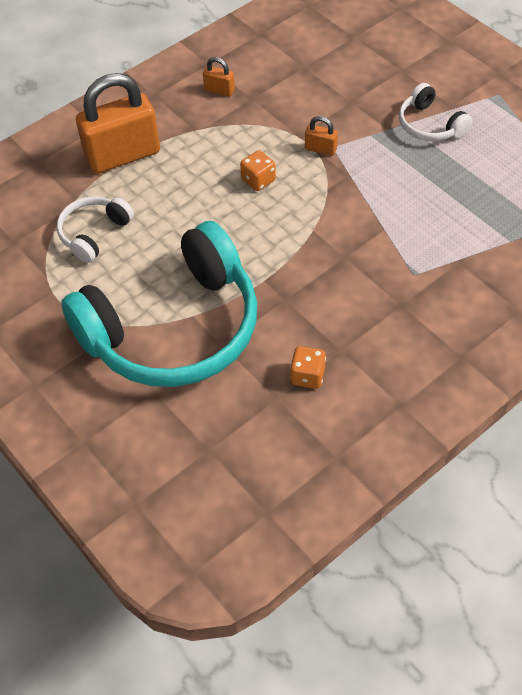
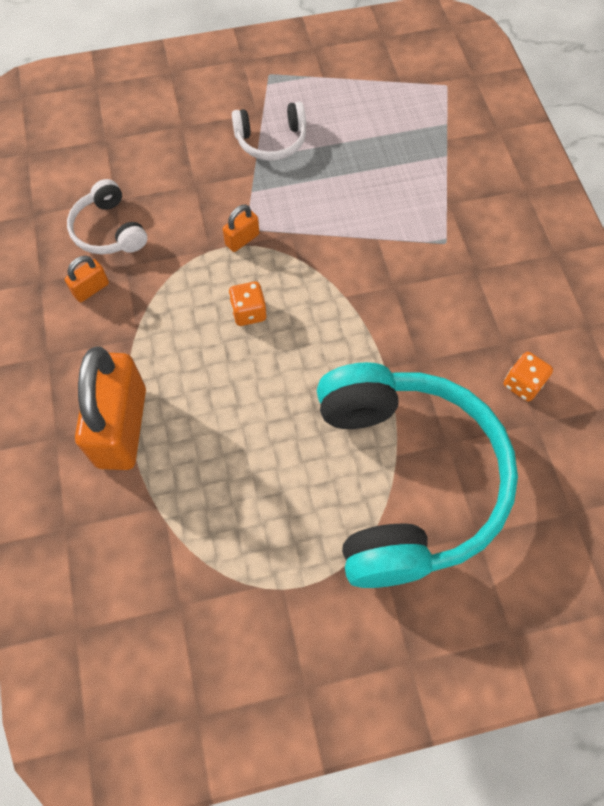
camera: 65 degrees left, 10 degrees up
white headphones [57,196,134,263] -> white headphones moved to [67,179,147,255]

